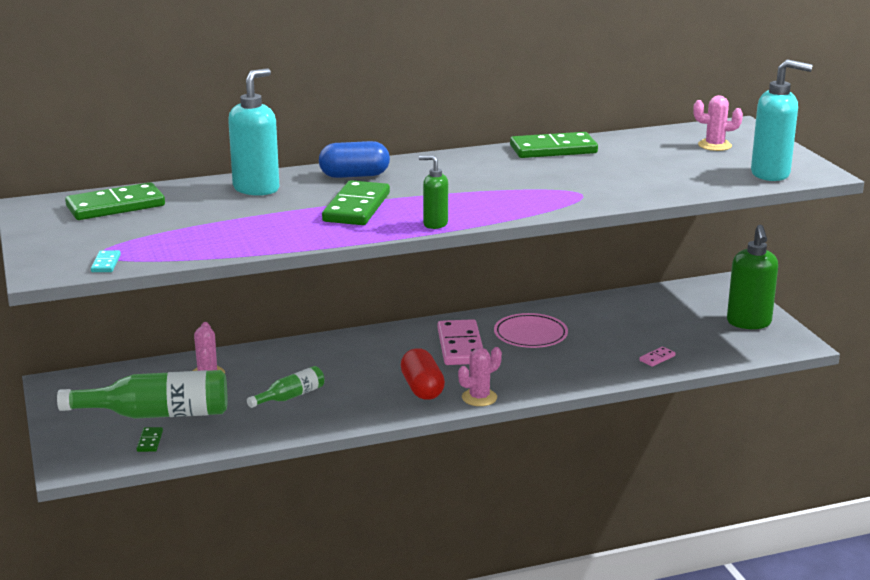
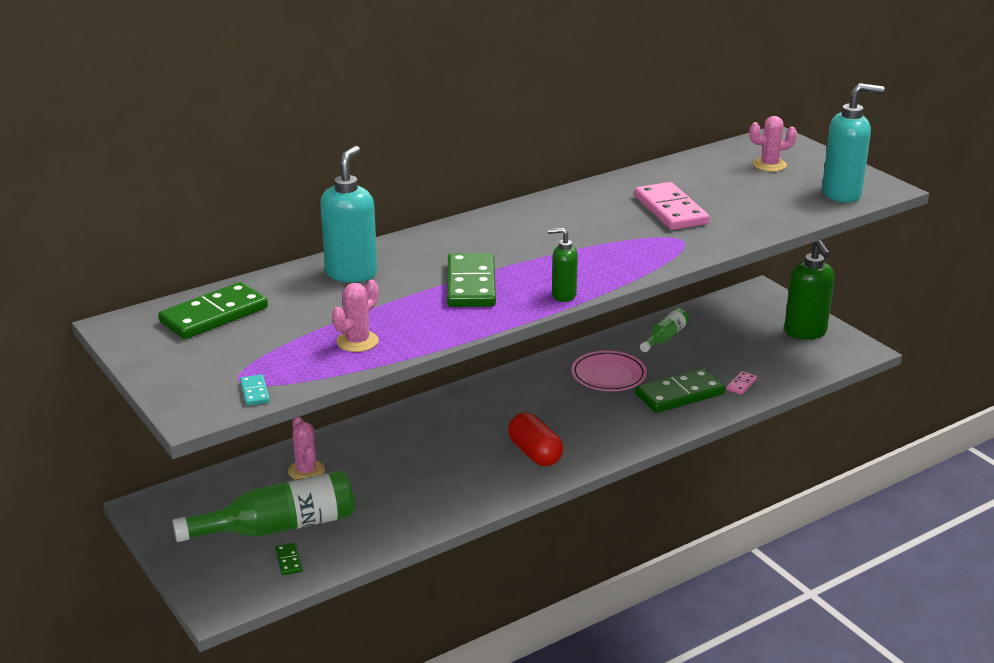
camera: 15 degrees left, 5 degrees up
green bottle [247,366,325,408] -> green bottle moved to [640,308,689,352]
blue capsule [319,141,390,178] -> none
pink domino [437,319,483,365] -> pink domino moved to [635,182,710,230]
pink cactus [458,347,502,406] -> pink cactus moved to [332,280,379,352]
green domino [510,132,598,158] -> green domino moved to [635,368,725,413]

